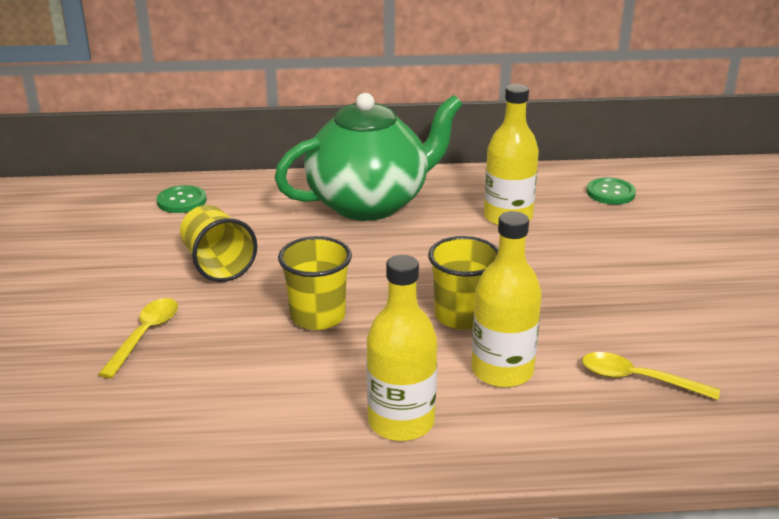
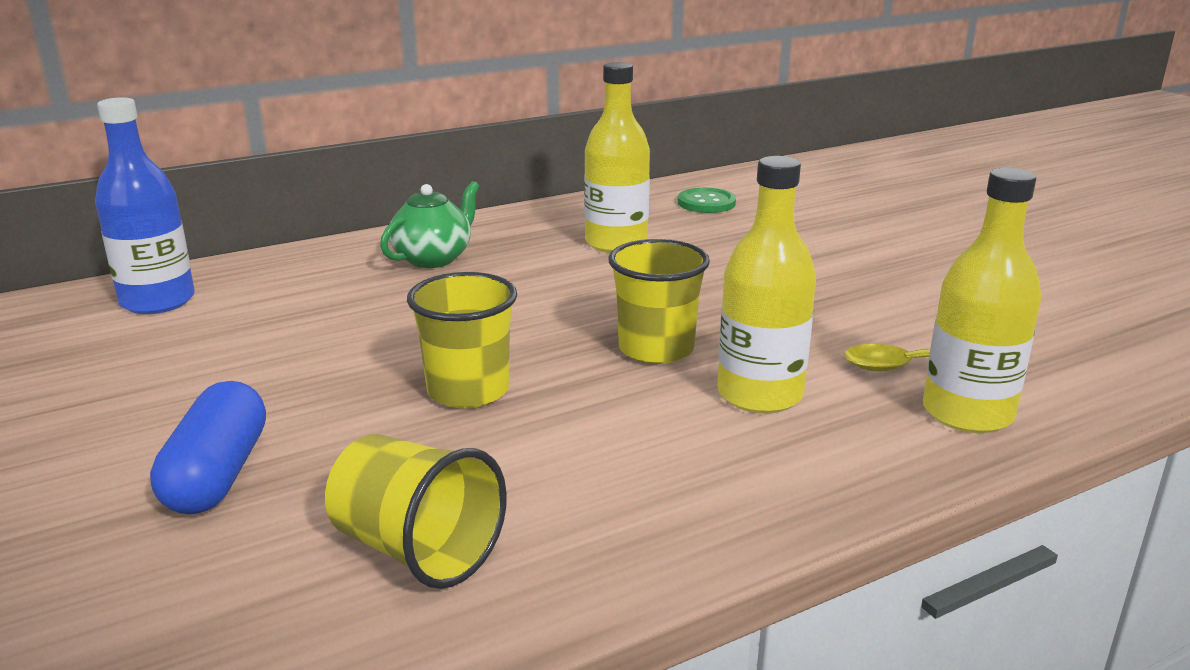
camera: 25 degrees left, 5 degrees down
yellow spoon [98,298,178,378] -> blue capsule [150,381,266,514]
green button [157,185,207,213] -> blue bottle [95,97,195,314]
yellow cup [180,205,257,282] -> yellow cup moved to [325,434,507,589]
green teapot [275,93,463,221] -> green teapot [380,181,479,268], size x0.49
yellow bottle [367,255,437,441] -> yellow bottle moved to [923,168,1042,433]

